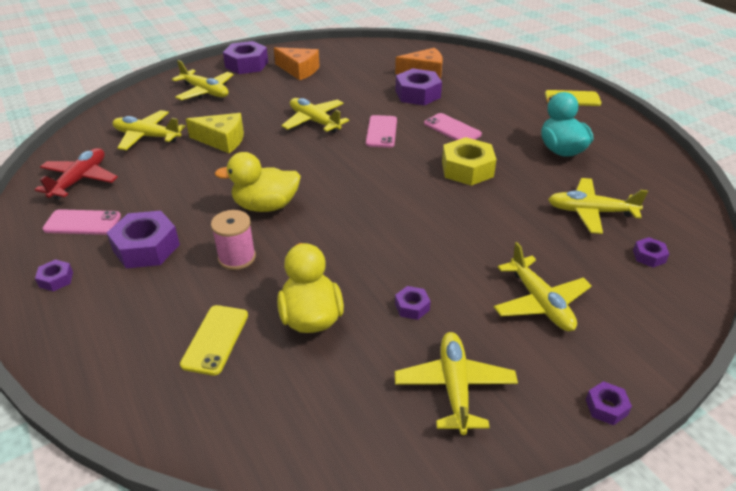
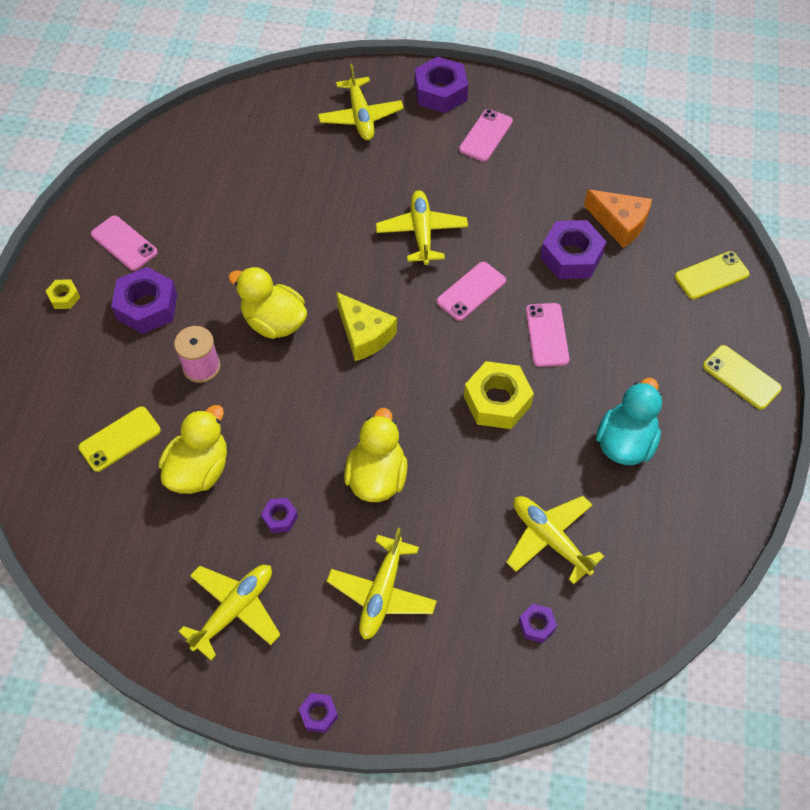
camera: 40 degrees right, 20 degrees up
red plane [35,148,118,200] -> none
purple nut [35,259,73,292] -> yellow nut [46,280,80,309]
yellow plane [112,110,185,150] -> none
yellow cheese [186,113,244,153] -> yellow cheese moved to [336,292,397,361]
orange cheese [274,47,320,80] -> pink phone [459,109,513,162]
none -> yellow duck [344,408,408,502]
none -> yellow phone [675,251,749,299]

